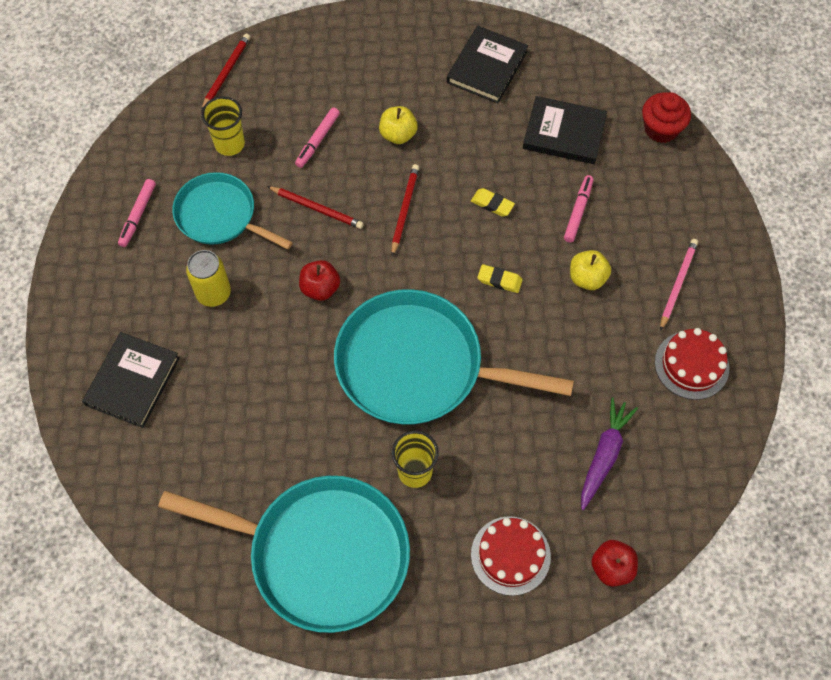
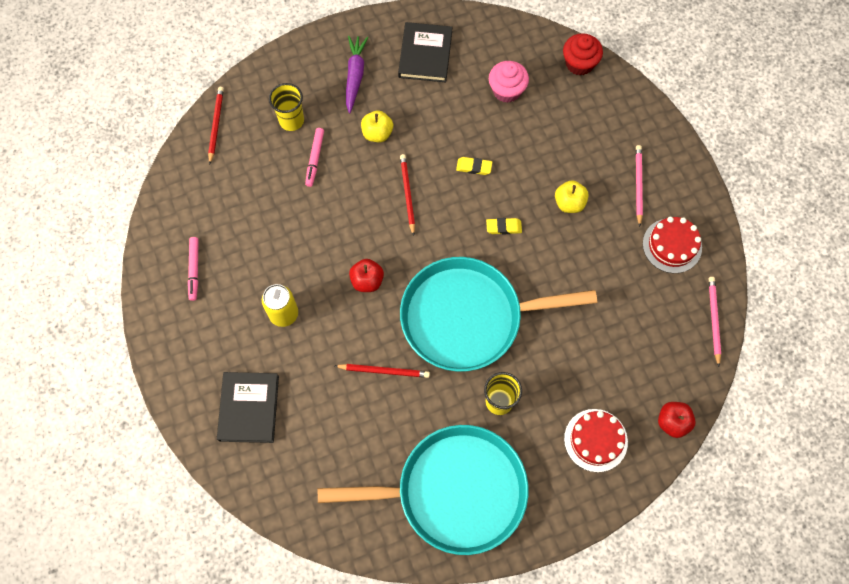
camera: 20 degrees left, 5 degrees up
turquoise pan [172,172,293,249] -> none
yellow cup [201,96,245,156] -> yellow cup moved to [269,83,304,131]
red pencil [267,186,364,229] -> red pencil moved to [335,364,430,378]
black book [523,96,607,164] -> pink cupcake [489,61,529,103]
pink marker [564,175,593,242] -> none
purple carrot [581,398,638,510] -> purple carrot moved to [346,36,368,113]
none -> pink pencil [709,277,721,367]

